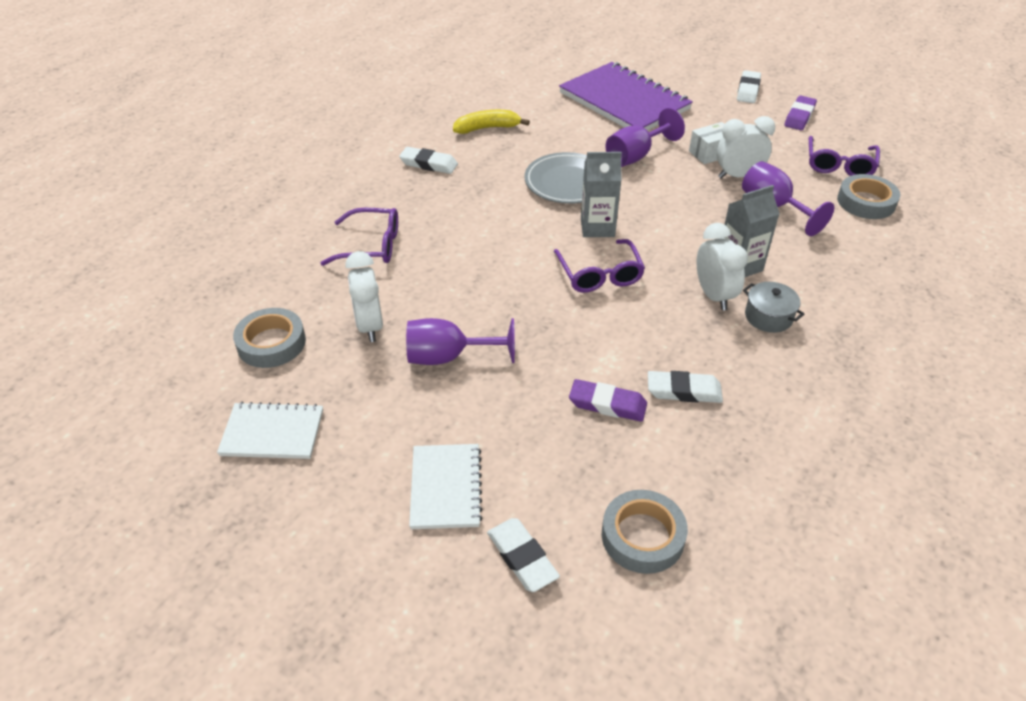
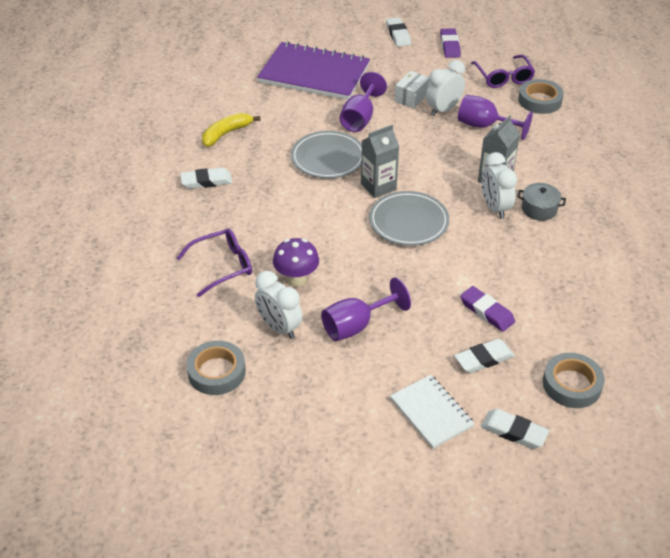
camera: 30 degrees left, 0 degrees up
white notebook [217,402,323,459] -> none
purple glasses [554,239,645,293] -> grey plate [369,191,449,246]
purple eraser [569,379,647,422] -> purple eraser turned 60 degrees clockwise [460,286,515,332]
white eraser [648,371,723,403] -> white eraser moved to [454,339,515,373]
white clock [697,223,748,310] -> white clock turned 150 degrees counterclockwise [481,152,517,219]
none -> purple mushroom [273,238,319,287]

